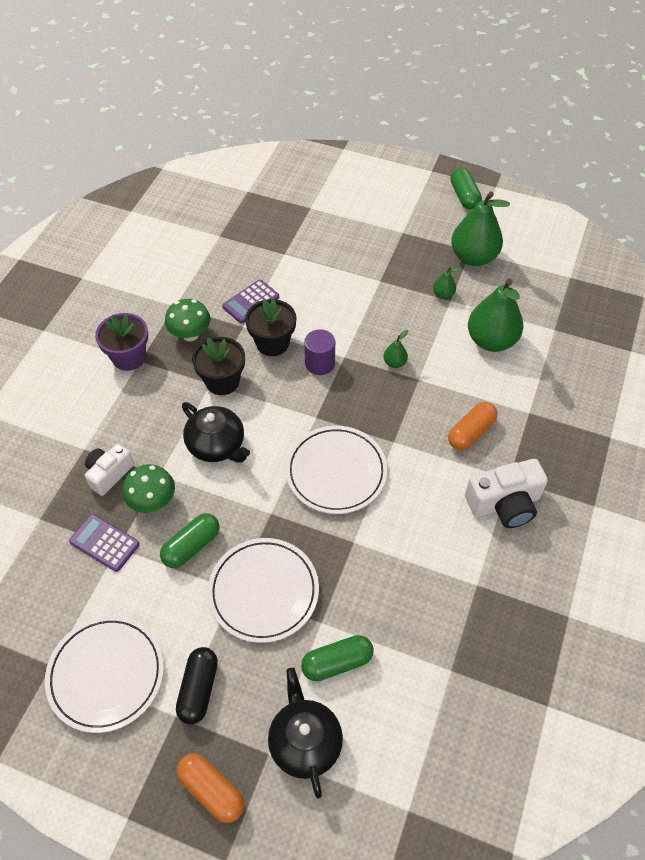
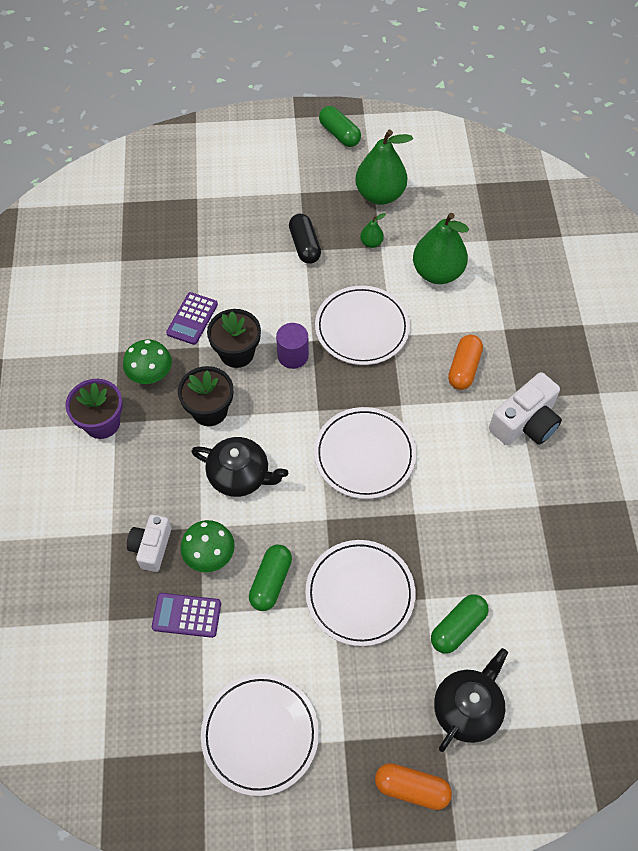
camera: 25 degrees left, 5 degrees up
black capsule [176,647,218,725] -> black capsule moved to [289,214,321,264]
black teapot [268,668,343,799] -> black teapot turned 75 degrees clockwise [434,648,508,752]
green pear [383,330,408,368] -> white plate [315,285,410,365]

